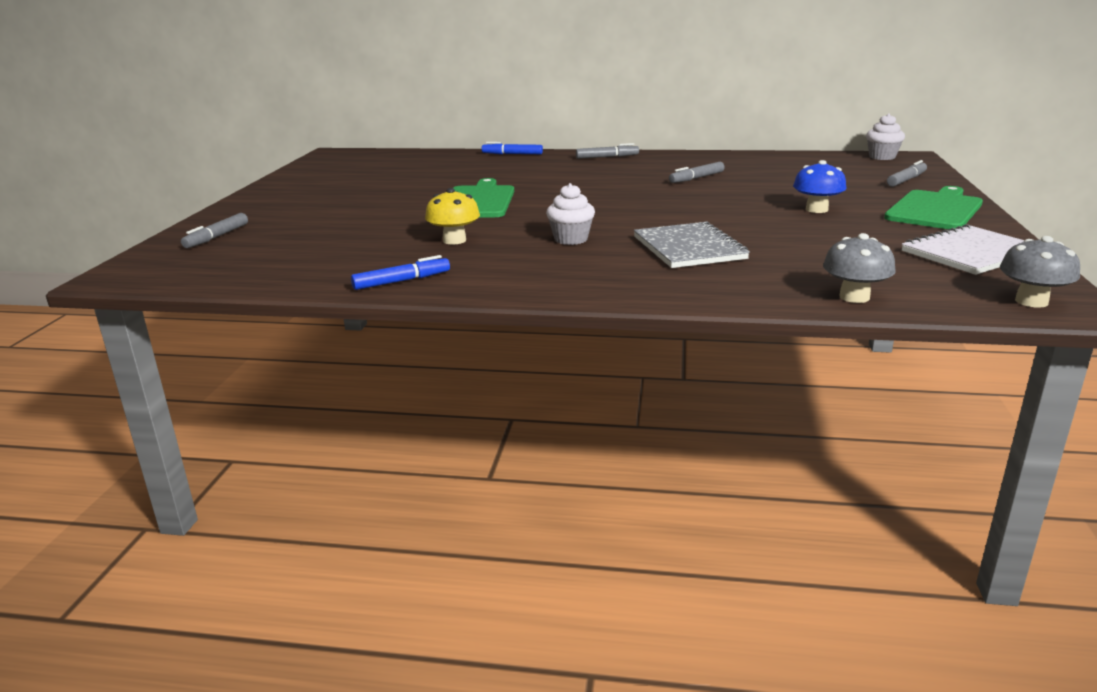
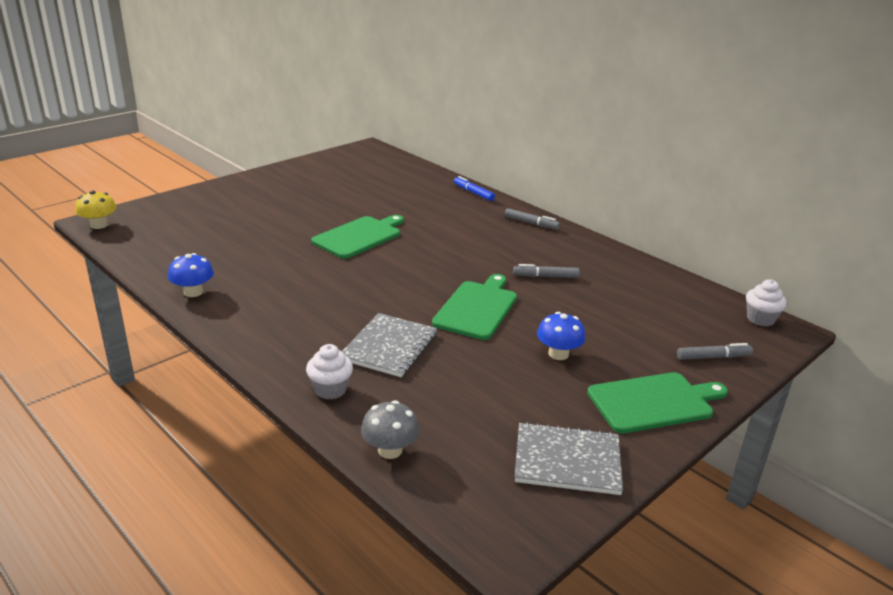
camera: 35 degrees right, 5 degrees up
grey marker [181,213,248,248] -> none
blue marker [351,255,450,290] -> blue mushroom [168,253,214,297]
yellow mushroom [425,188,480,245] -> yellow mushroom moved to [75,190,117,229]
white cupcake [546,183,595,245] -> white cupcake moved to [306,344,353,399]
white notebook [902,224,1024,275] -> grey notebook [515,422,623,495]
grey mushroom [1000,236,1080,308] -> none
none -> green cutting board [432,274,517,340]

